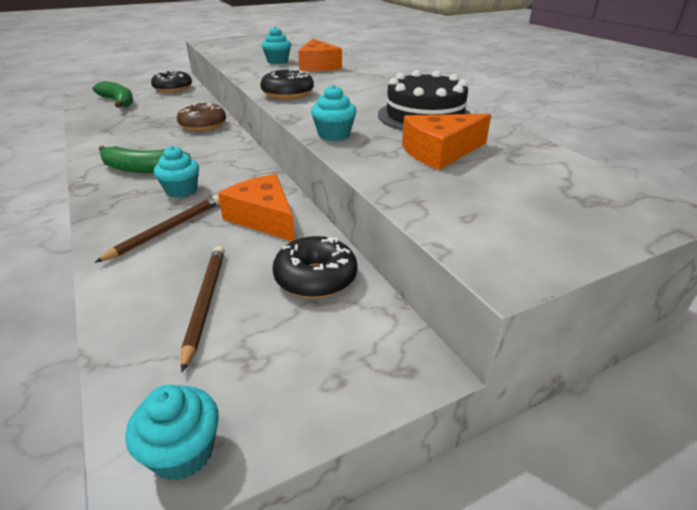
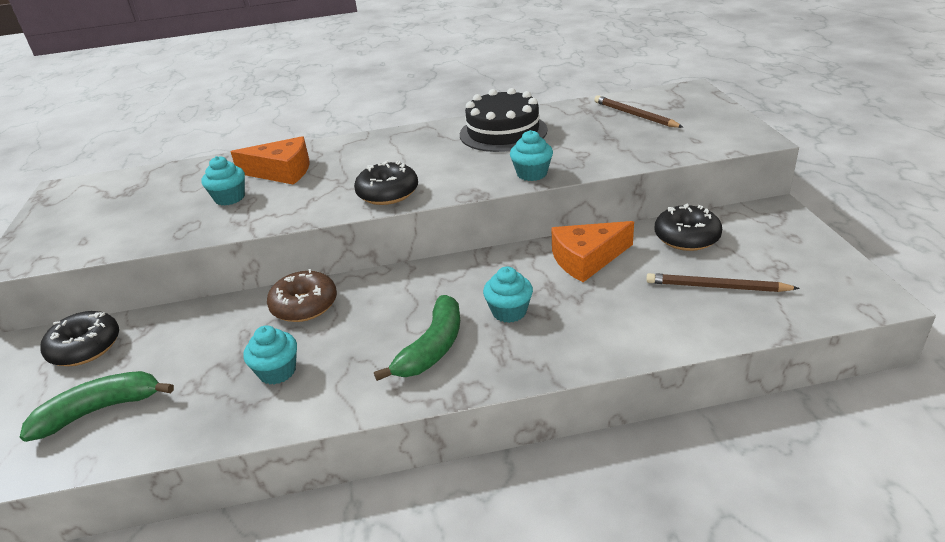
camera: 70 degrees left, 0 degrees up
brown pencil [94,195,220,263] -> brown pencil moved to [594,95,683,128]
turquoise cupcake [125,385,219,481] -> turquoise cupcake moved to [243,325,297,385]
orange cheese [402,114,491,170] -> none

